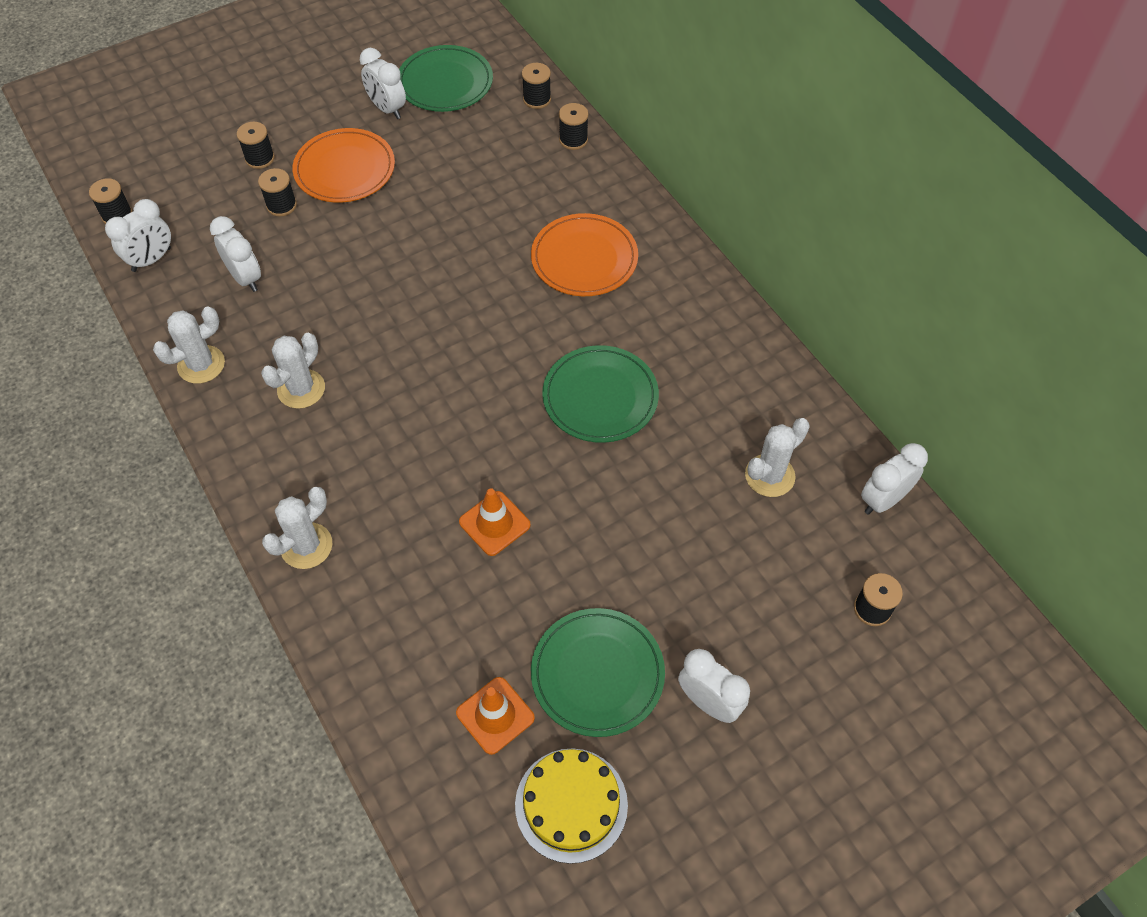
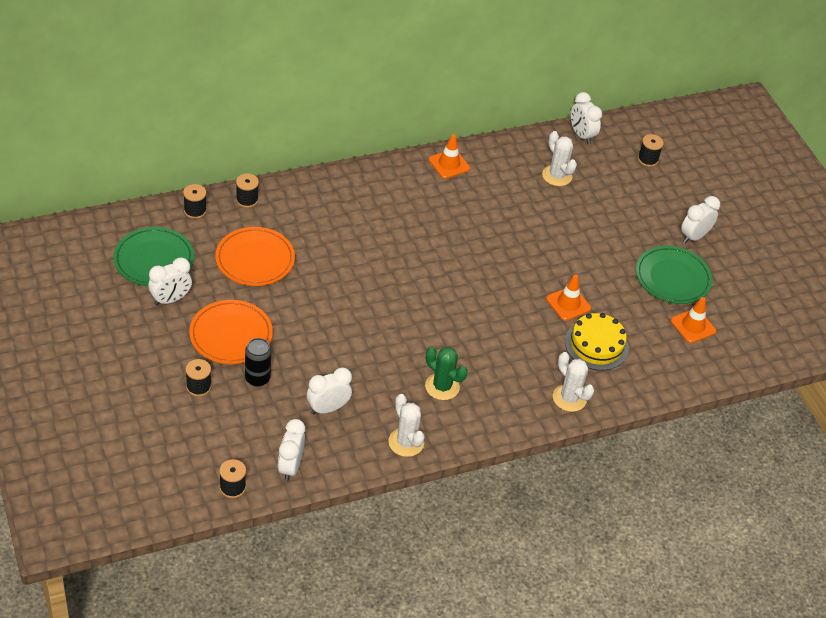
camera: 85 degrees left, 10 degrees down
white clock [105,199,171,272] -> white clock turned 135 degrees counterclockwise [278,419,305,481]
black spool [258,168,297,216] -> black can [245,338,271,387]
white cactus [261,333,325,409] -> green cactus [425,347,468,400]
yellow cake [515,749,628,864] -> yellow cake moved to [565,313,629,370]
orange plate [531,213,638,296] -> orange plate moved to [215,227,295,286]
green plate [542,345,659,443] -> none
none -> orange traffic cone [429,134,470,179]

